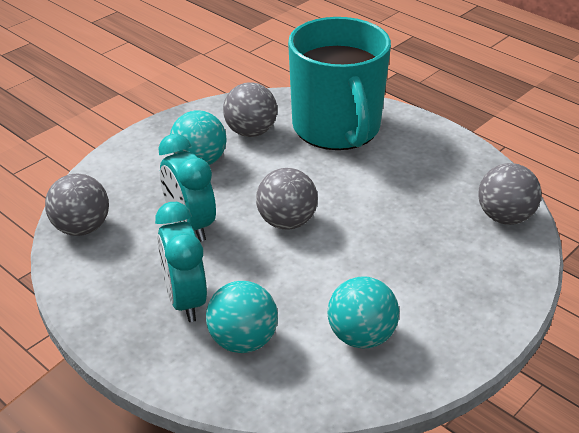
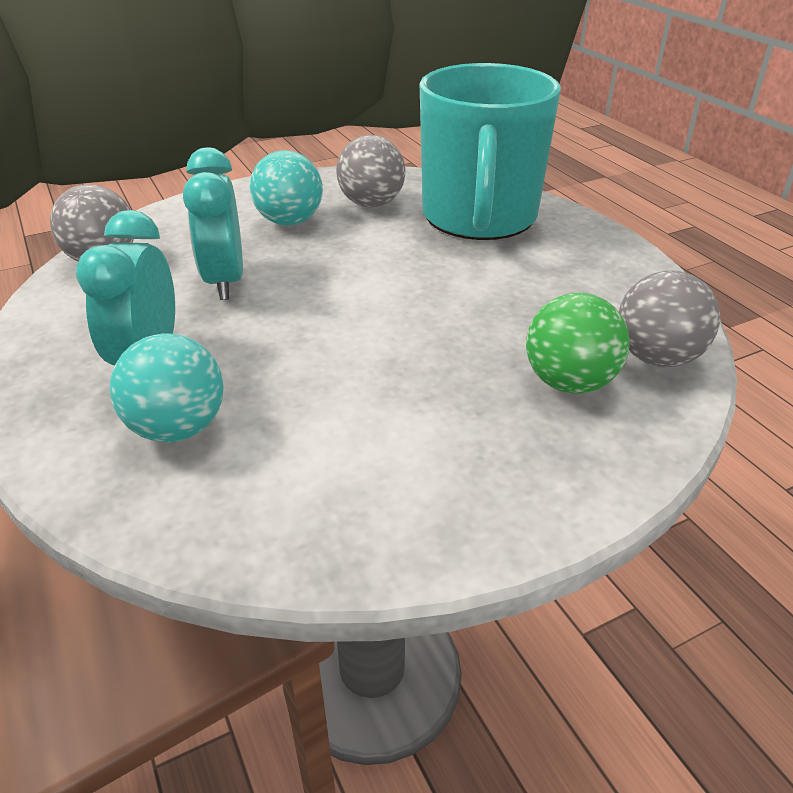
camera: 20 degrees right, 0 degrees up
grey ball [256,168,318,230] -> none
turquoise ball [328,276,399,349] -> none
none -> green ball [526,293,630,394]

